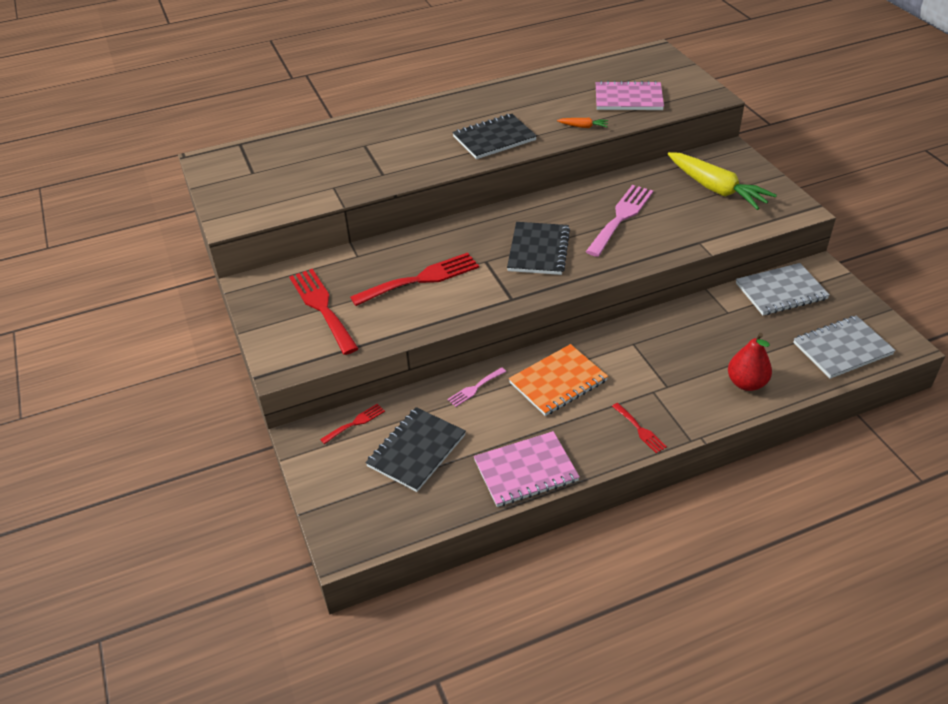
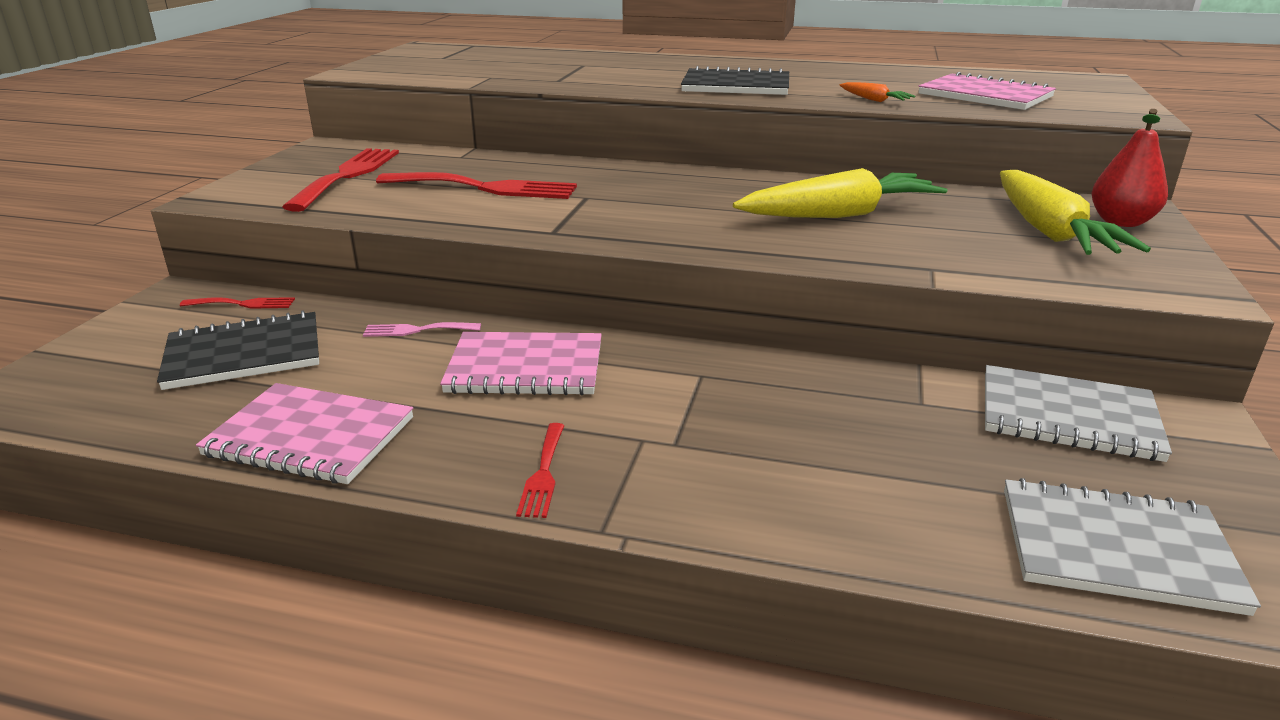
camera: 35 degrees right, 15 degrees down
black notebook [507,222,570,275] -> none
orange notebook [509,344,608,416] -> pink notebook [440,332,602,395]
pink fork [586,185,653,257] -> yellow carrot [733,168,947,218]
red pear [728,333,772,391] -> red pear moved to [1092,109,1168,227]

